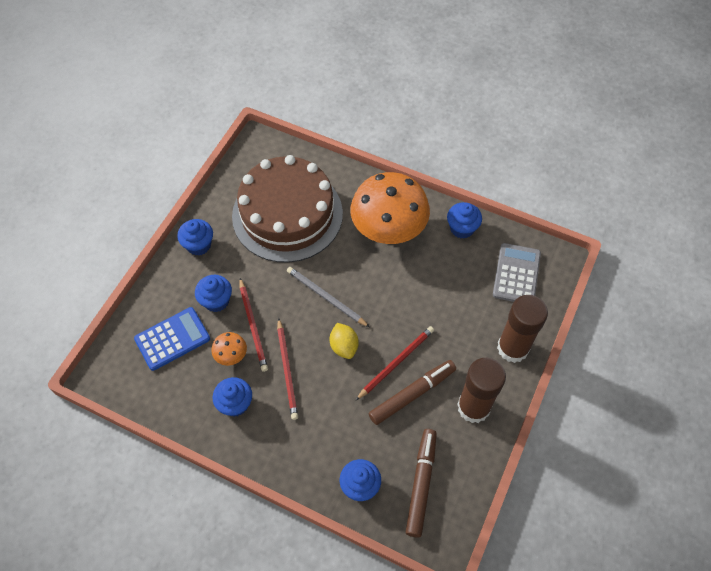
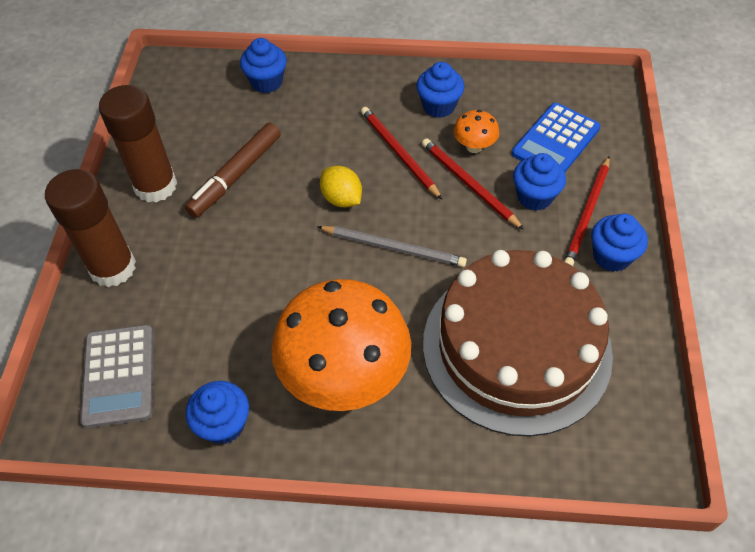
camera: 160 degrees right, 5 degrees down
red pencil [356,326,434,400] -> red pencil moved to [564,156,610,266]
brown marker [406,429,437,537] -> none

